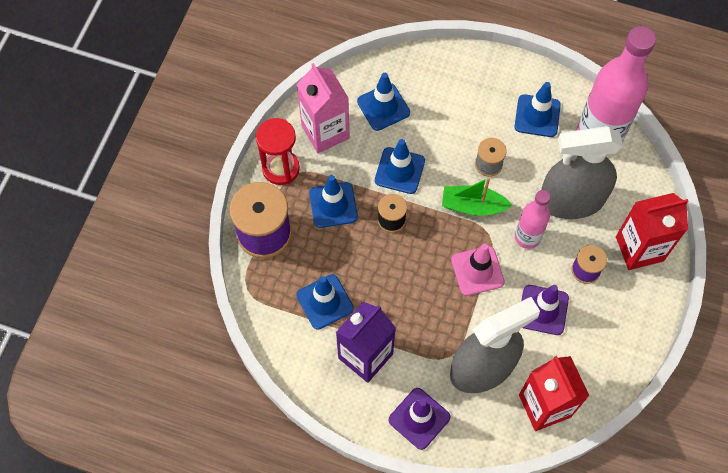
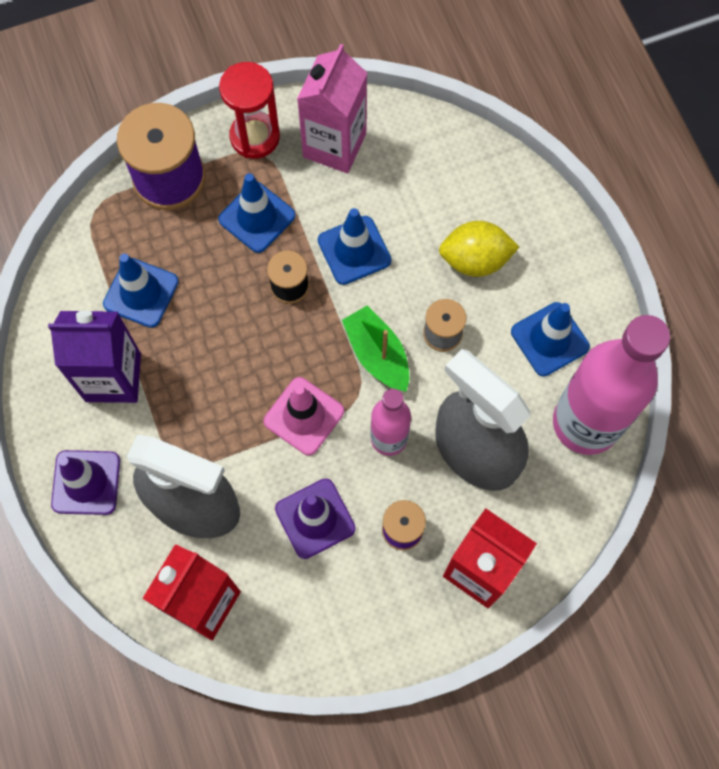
camera: 50 degrees right, 5 degrees up
blue traffic cone [357,73,410,131] -> none
none -> yellow lemon [439,221,519,277]

